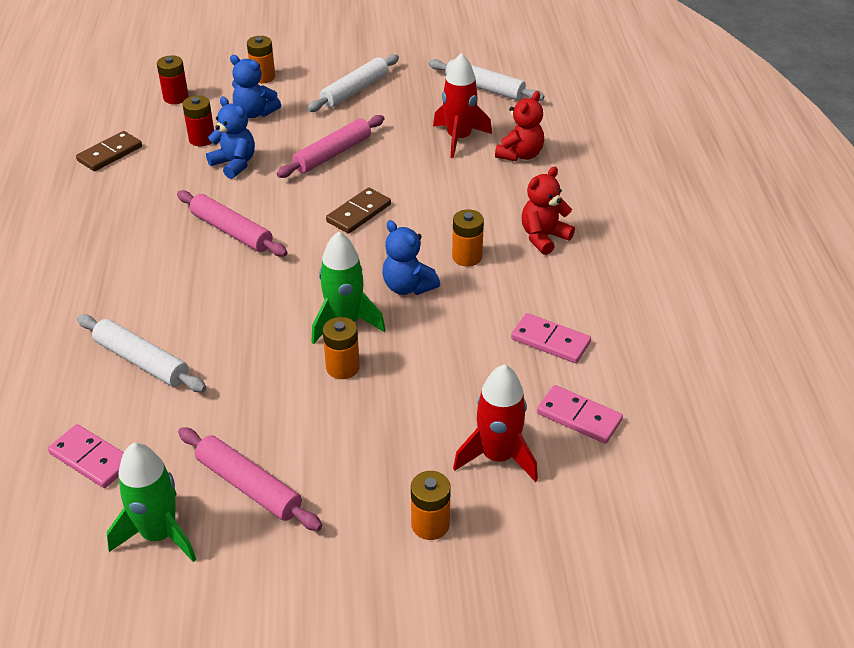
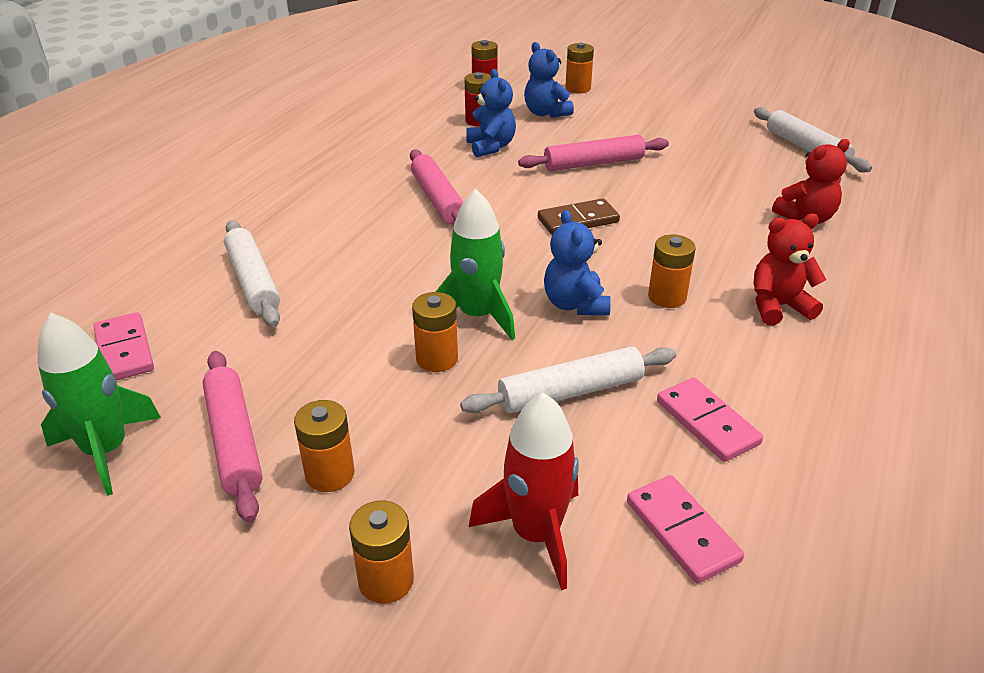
camera: 30 degrees right, 5 degrees down
brown domino [76,131,142,171] -> none
white rolling pin [307,54,399,112] -> white rolling pin moved to [460,347,676,413]
red rocket [433,53,492,158] -> none
none -> orange battery [294,400,355,492]

